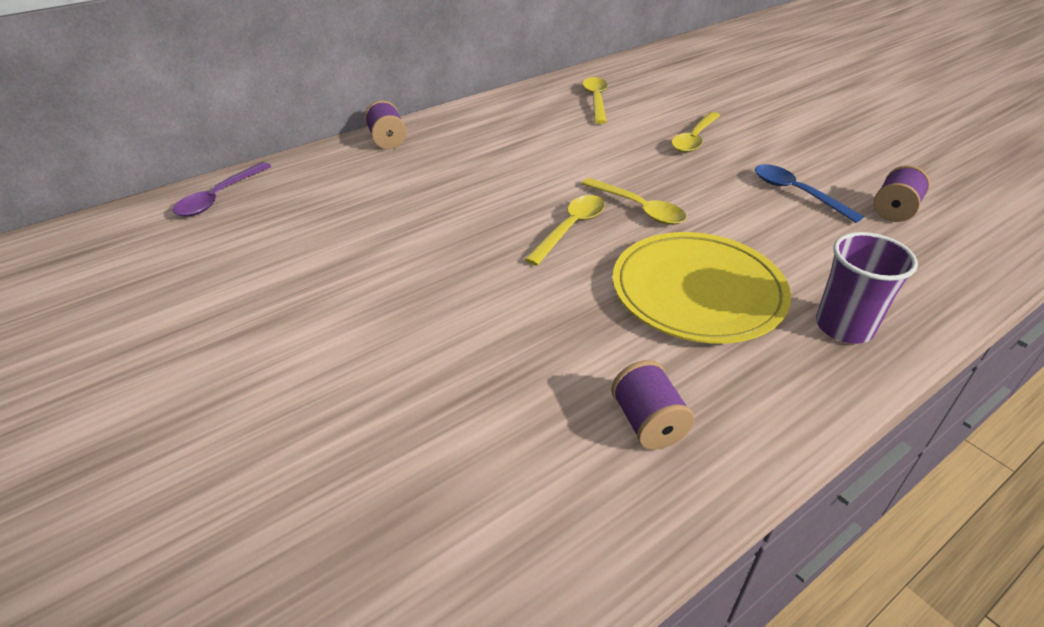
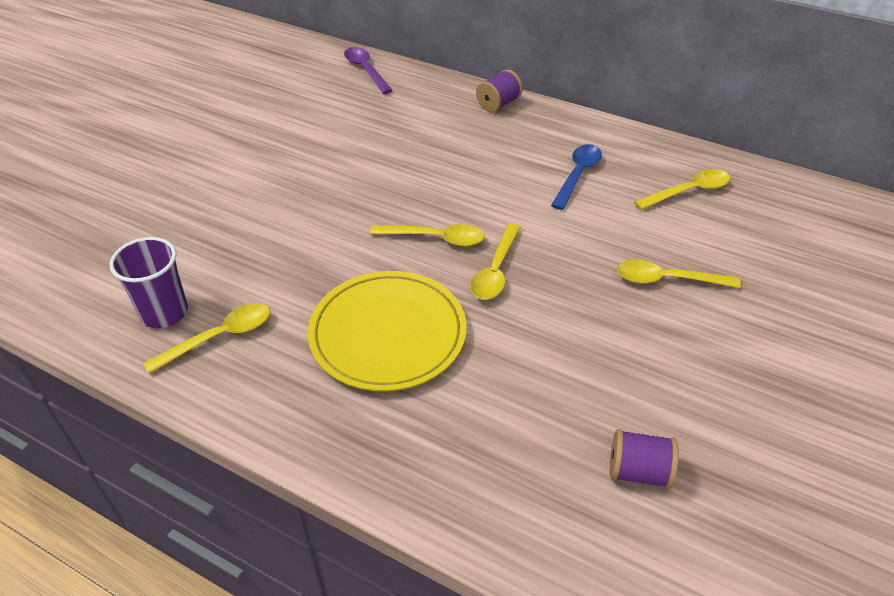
camera: 65 degrees right, 5 degrees up
purple spoon [173,162,271,217] -> purple spoon turned 60 degrees clockwise [344,47,393,94]
purple spool [611,360,694,450] -> yellow spoon [143,303,270,374]
blue spoon [755,164,864,223] -> blue spoon moved to [551,144,602,210]
purple cup [816,232,918,344] -> purple cup moved to [110,237,188,328]

